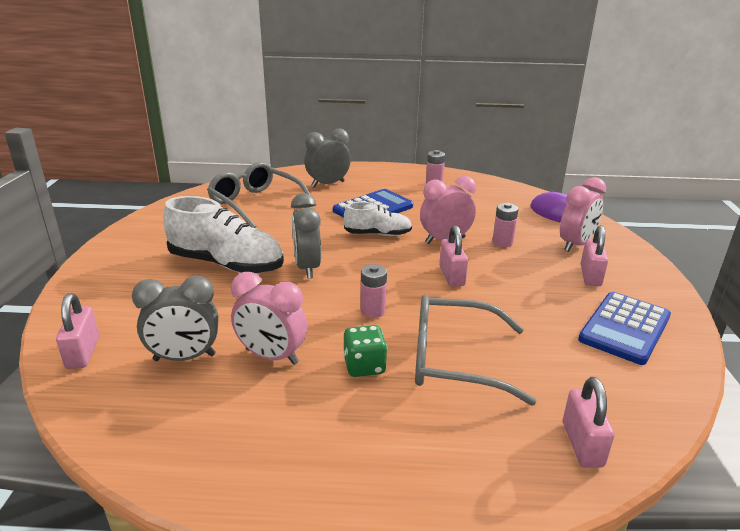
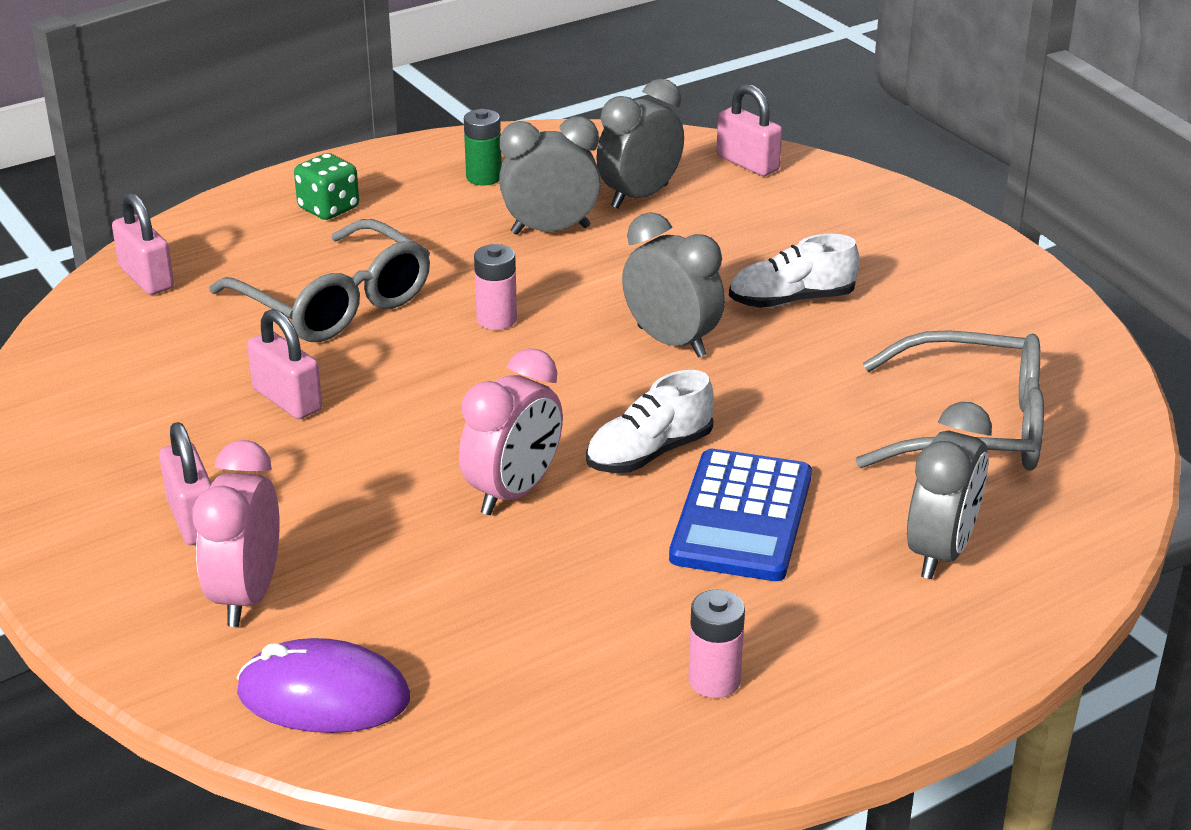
camera: 145 degrees right, 5 degrees up
white shoe [163,196,284,274] -> white shoe [729,234,860,308], size x0.58
pink clock [231,272,307,365] -> grey clock [499,116,601,235]
green dice [343,325,387,377] -> green dice moved to [294,153,359,220]
grey glasses [415,295,537,406] -> grey glasses turned 75 degrees clockwise [209,219,430,342]
pink padlock [439,225,468,287] -> pink padlock moved to [247,309,322,419]
pink battery [492,203,519,247] -> none
blue calculator [578,292,671,365] -> none
none -> green battery [464,109,502,186]

